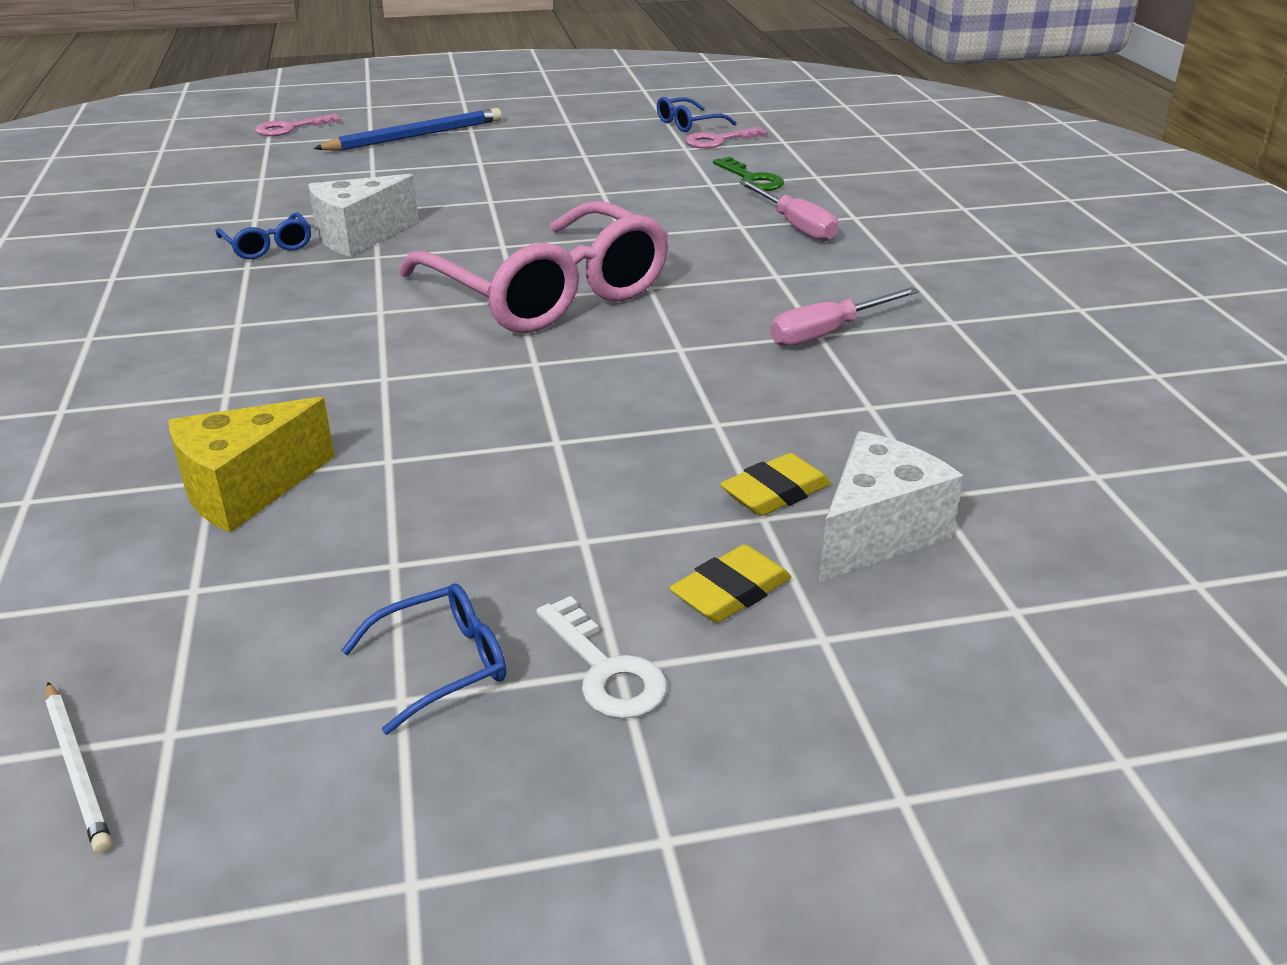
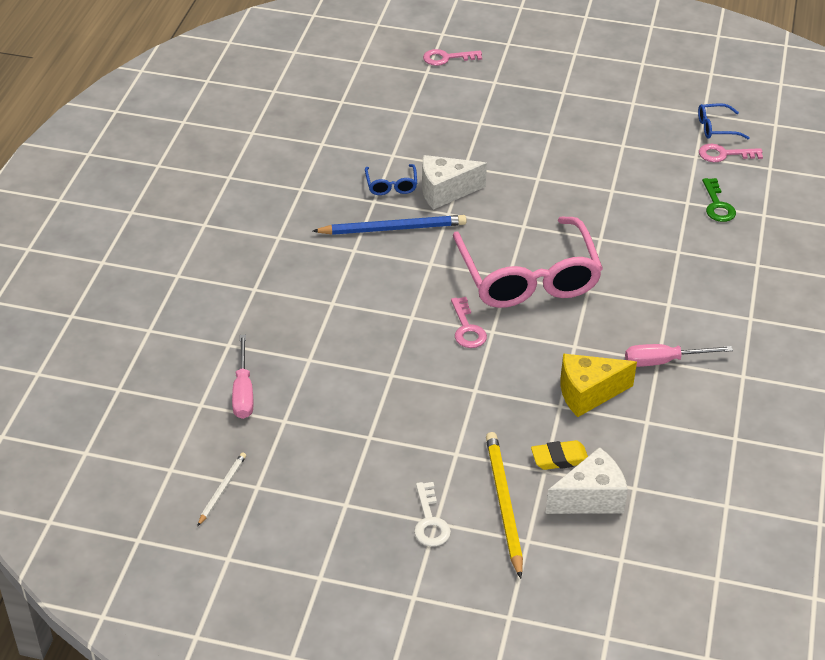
camera: 25 degrees right, 10 degrees up
white pencil [45,682,112,854] -> white pencil turned 150 degrees counterclockwise [197,452,246,526]
yellow cheese [168,397,335,533] -> yellow cheese moved to [561,353,637,417]
blue pencil [313,108,502,151] -> blue pencil moved to [313,215,467,235]
blue glasses [341,583,506,735] -> none
yellow eraser [669,544,791,623] -> yellow pencil [486,432,523,579]
pink screwdriver [739,180,838,241] -> pink screwdriver moved to [232,335,253,419]
none -> pink key [451,297,487,348]

